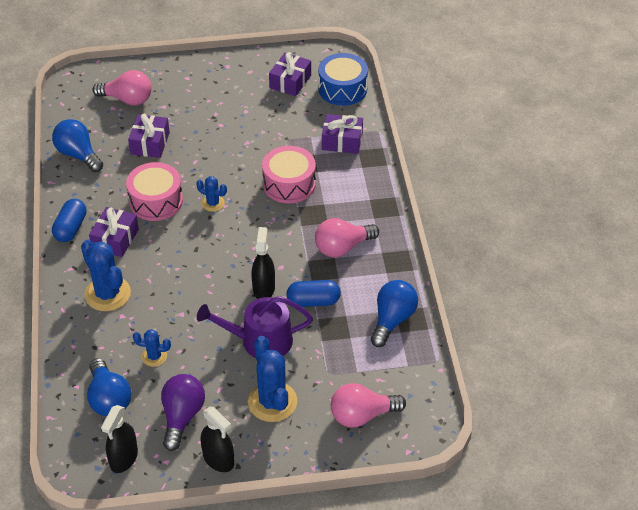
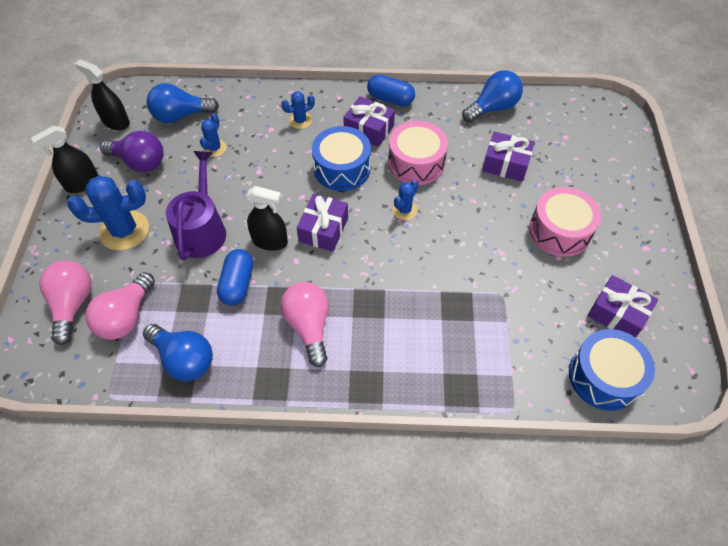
camera: 100 degrees right, 10 degrees up
blue cactus [81,240,131,311] -> blue cactus [281,91,315,129], size x0.53
pink light bulb [93,70,152,106] -> pink light bulb moved to [85,272,155,340]
pink drum [262,146,316,203] -> pink drum moved to [529,187,601,257]
purple gift [322,114,363,154] -> purple gift moved to [296,194,348,252]
none -> blue drum [312,126,371,191]

